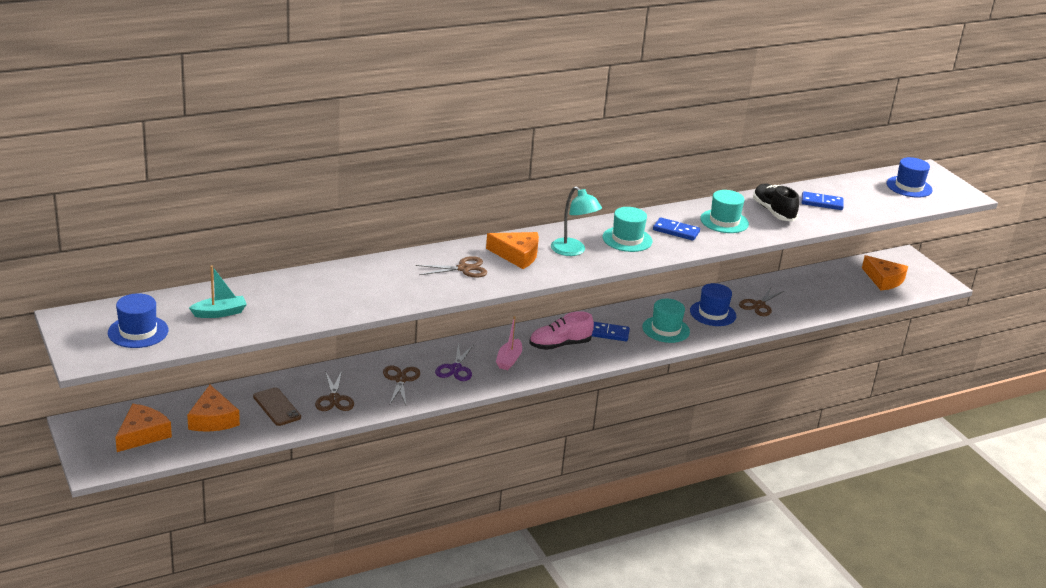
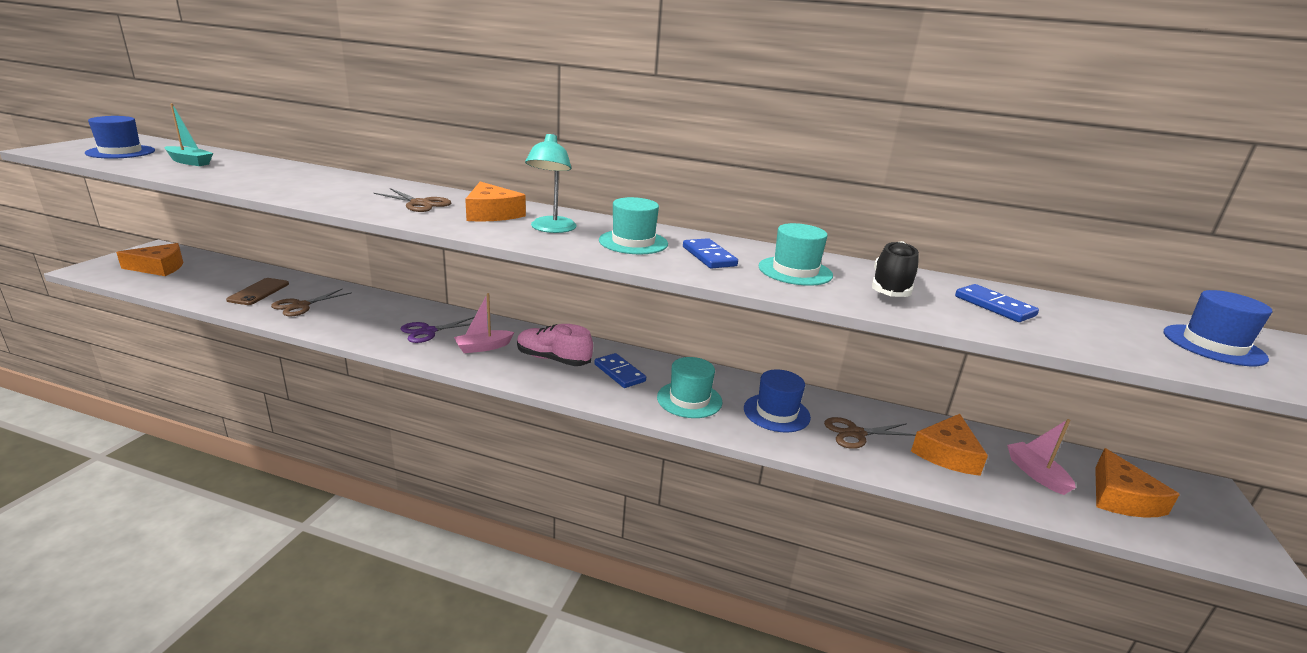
camera: 45 degrees right, 5 degrees down
orange cheese [187,385,240,432] -> orange cheese moved to [911,414,988,476]
brown scissors [383,365,420,405] -> none
none -> pink boat [1007,419,1076,495]

